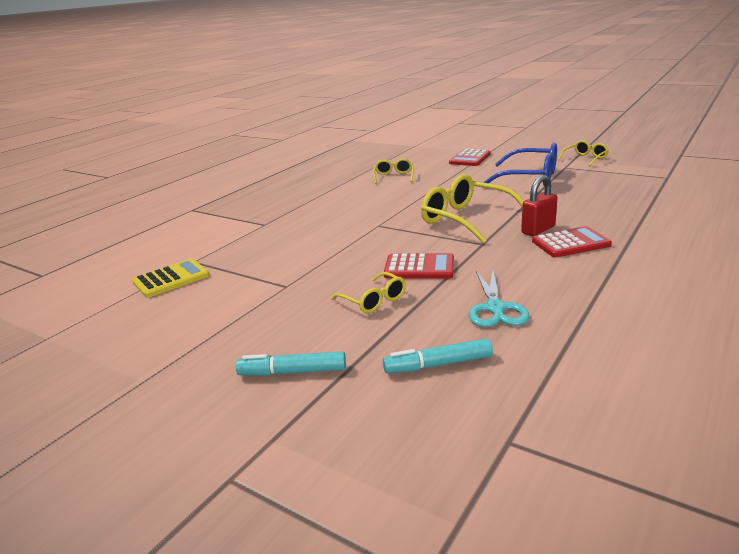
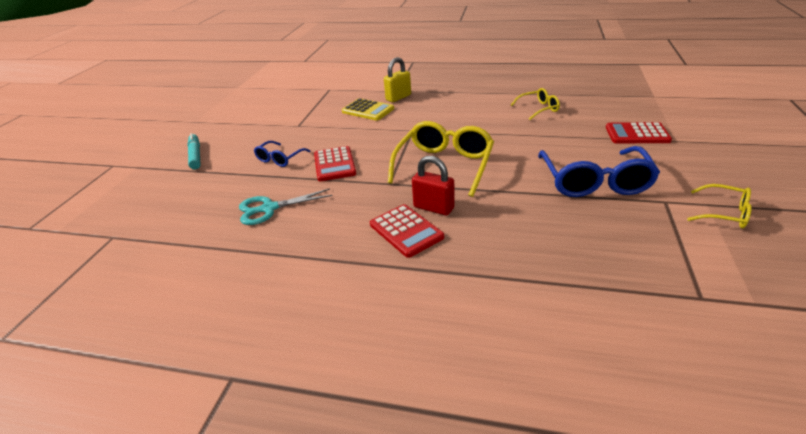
camera: 70 degrees right, 10 degrees up
yellow calculator [132,259,210,298] -> yellow calculator moved to [342,98,394,121]
yellow glasses [331,272,406,313] -> blue glasses [254,141,311,167]
turquoise marker [383,338,493,373] -> none
none -> yellow padlock [384,57,411,102]

